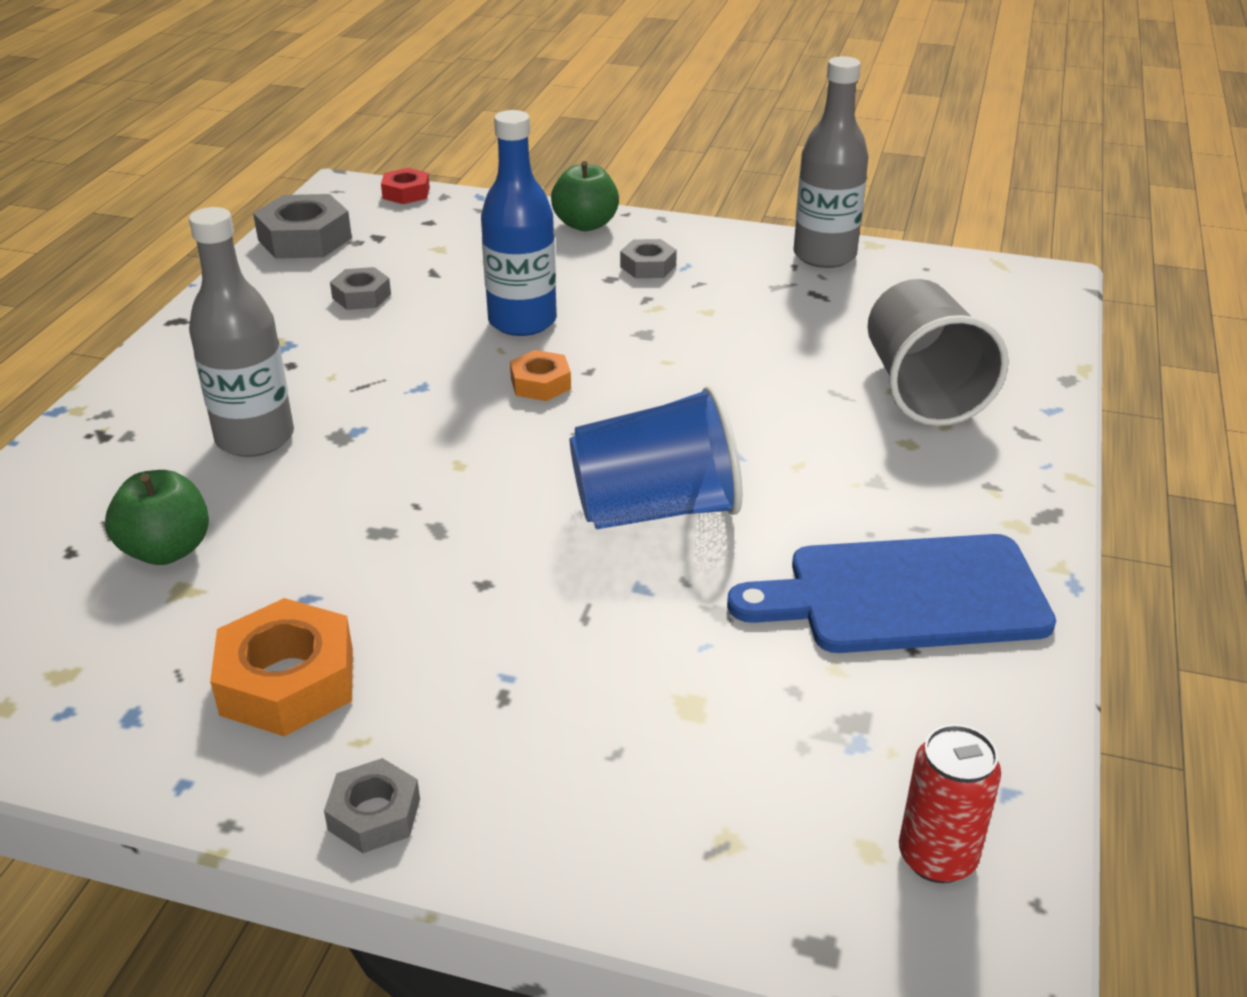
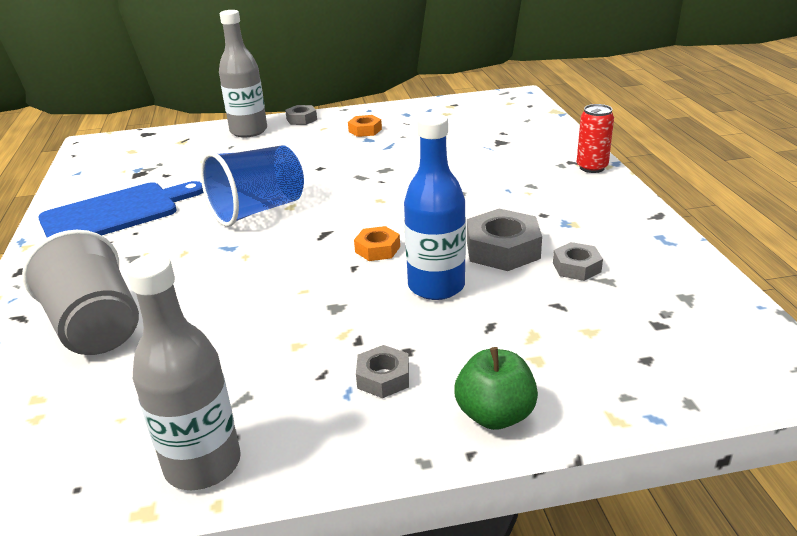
camera: 155 degrees right, 5 degrees down
green apple [105,470,209,565] -> none
grey bottle [189,207,294,457] -> grey bottle moved to [219,10,267,137]
orange nut [210,598,353,736] -> orange nut [348,115,382,137], size x0.58
grey nut [253,194,352,259] -> grey nut moved to [467,209,542,271]
red nut [381,168,430,204] -> none
red can [899,724,1001,883] -> red can moved to [577,104,614,173]

